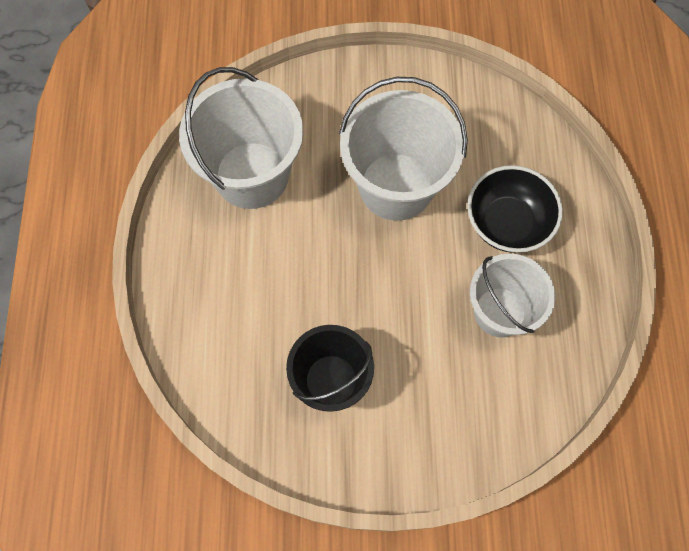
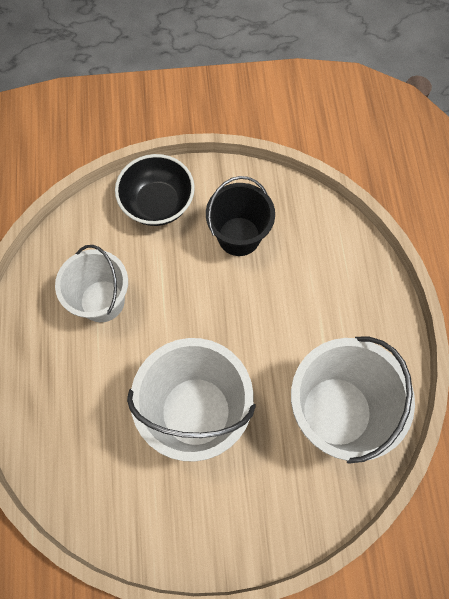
camera: 175 degrees right, 0 degrees up
black bowl [467,165,563,253] -> black bowl moved to [115,154,195,226]

